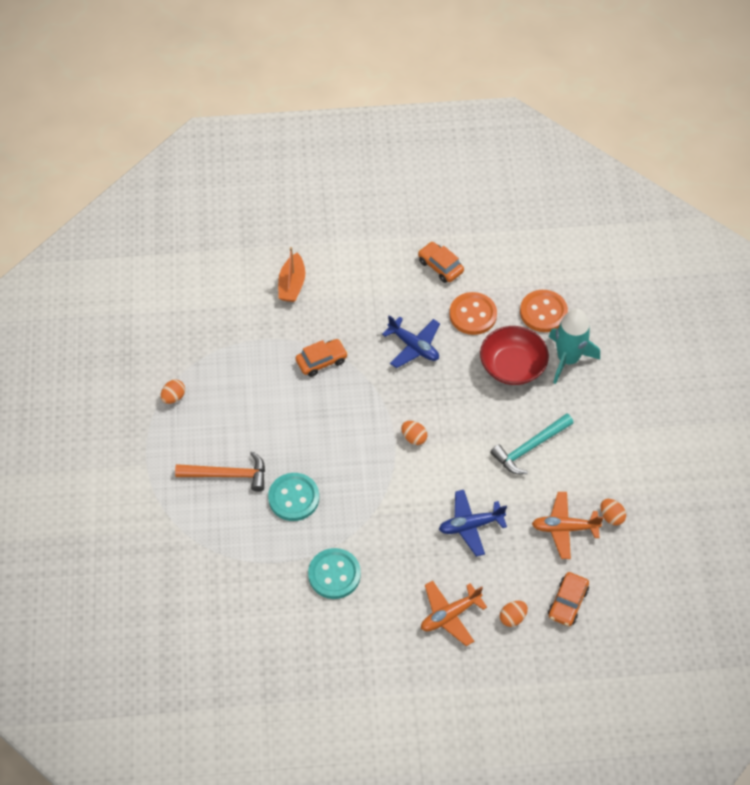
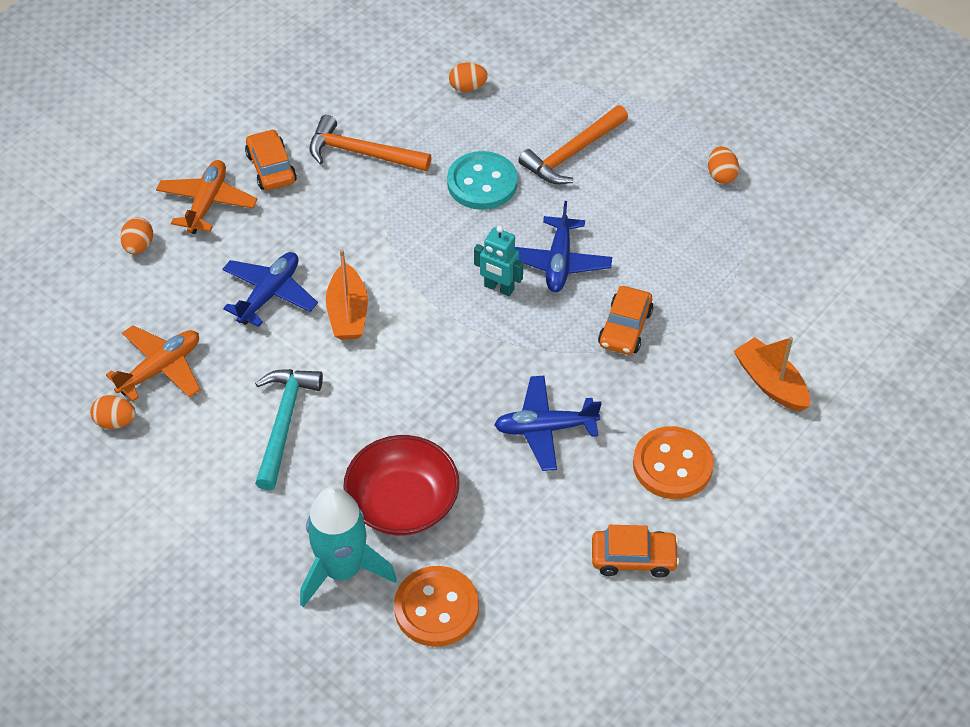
camera: 135 degrees right, 5 degrees down
turquoise button [308,548,361,599] -> orange hammer [310,115,431,171]
orange egg [401,421,427,445] -> orange egg moved to [449,62,488,92]
orange button [449,292,497,335] -> orange button moved to [633,426,714,499]
orange car [548,572,589,626] -> orange car moved to [245,129,297,190]
none -> orange boat [326,250,368,340]
none -> turquoise robot [474,226,523,296]
none -> blue plane [514,201,612,292]

